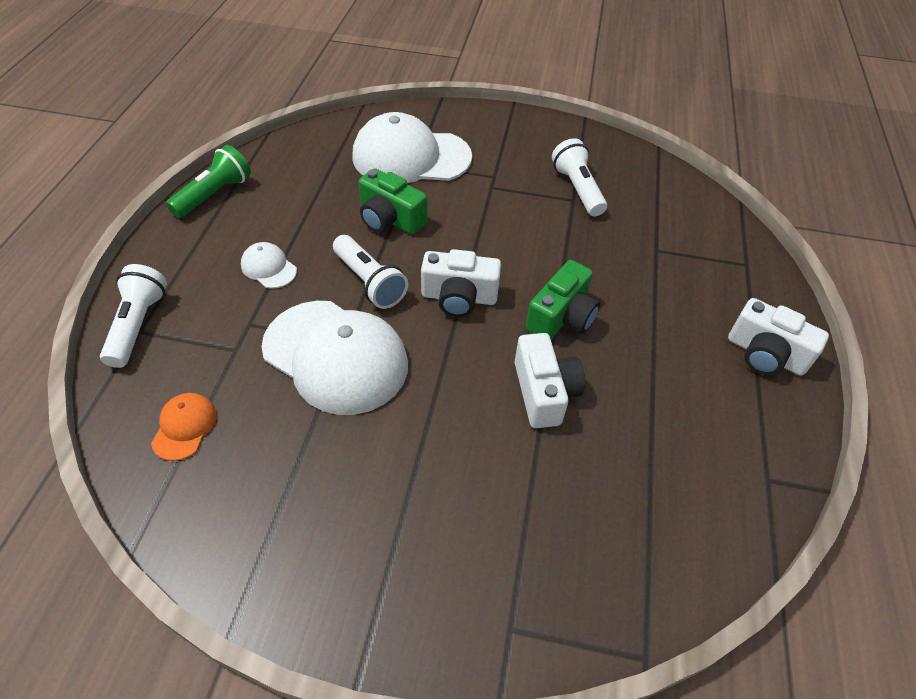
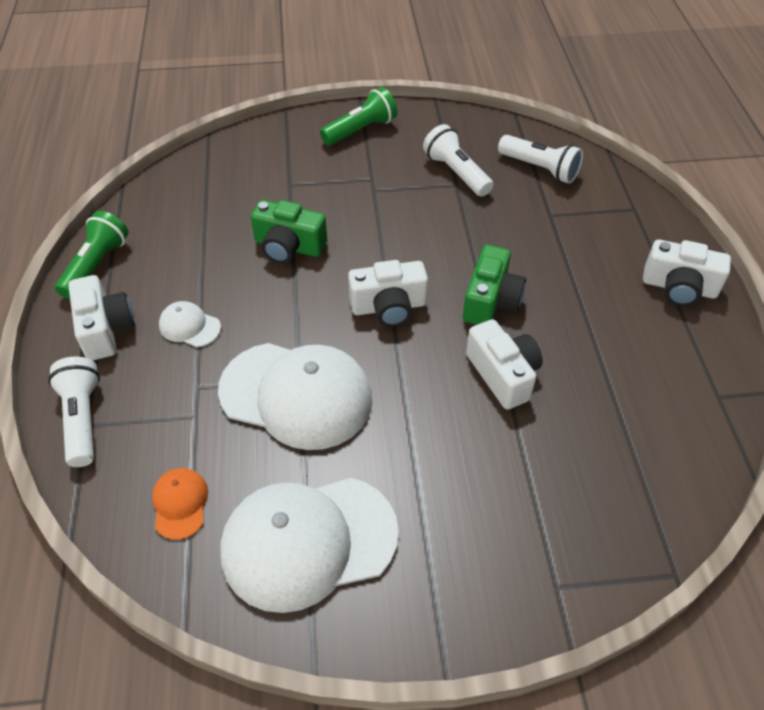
camera: 15 degrees left, 0 degrees up
white flashlight [333,235,408,309] -> white flashlight moved to [498,135,583,184]
white cap [353,112,472,183] -> white cap moved to [220,478,399,613]
none -> white camera [68,275,135,361]
none -> green flashlight [320,87,398,145]

